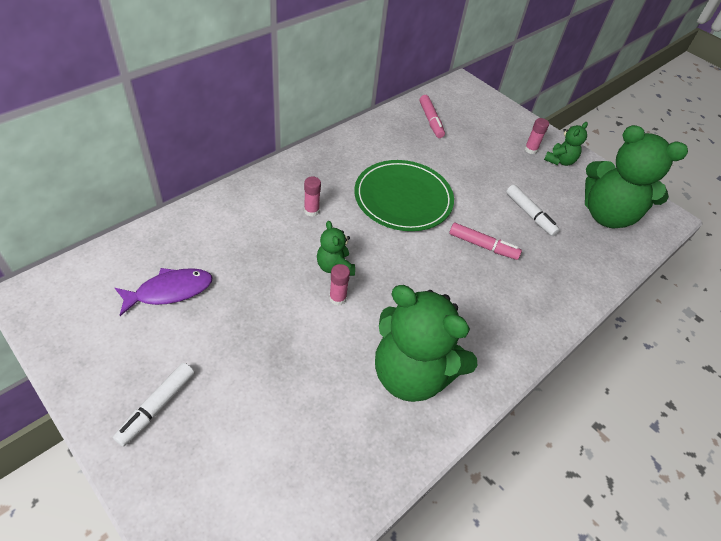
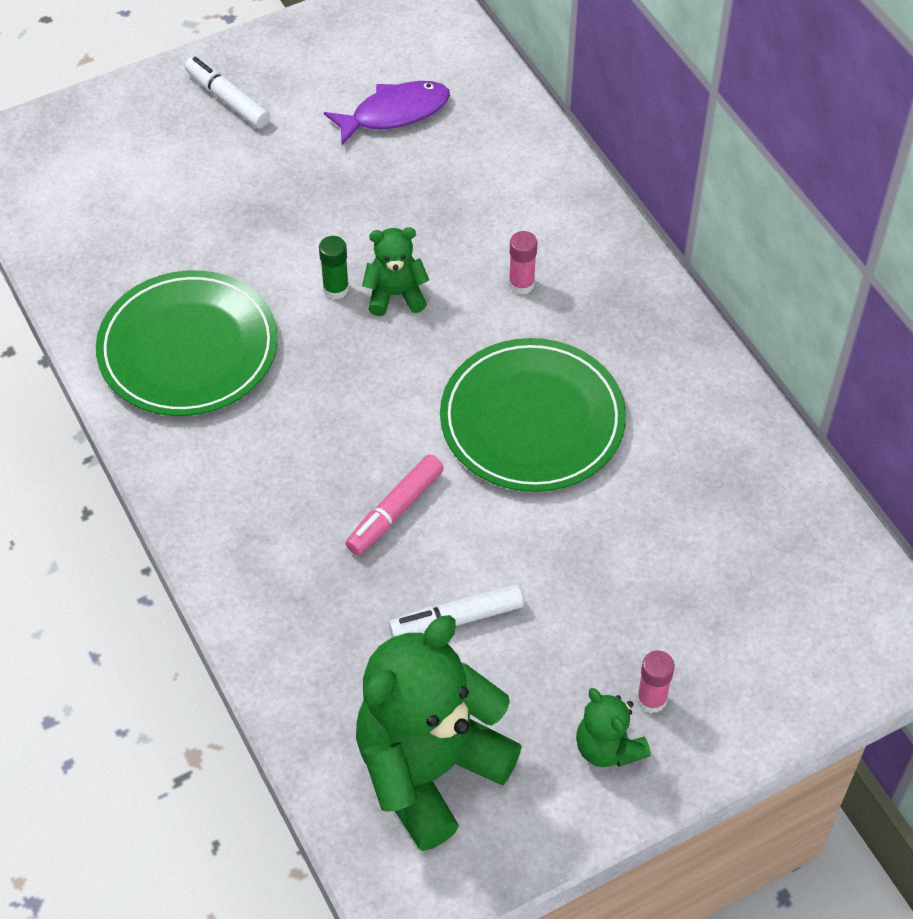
camera: 110 degrees right, 5 degrees up
purple fish [115,268,213,316] -> purple fish turned 105 degrees counterclockwise [324,81,450,145]
pink glue stick [329,264,350,305] -> green glue stick [319,236,349,299]
green teddy bear [375,285,477,402] -> green plate [96,270,278,416]
pink marker [419,95,445,138] -> none

